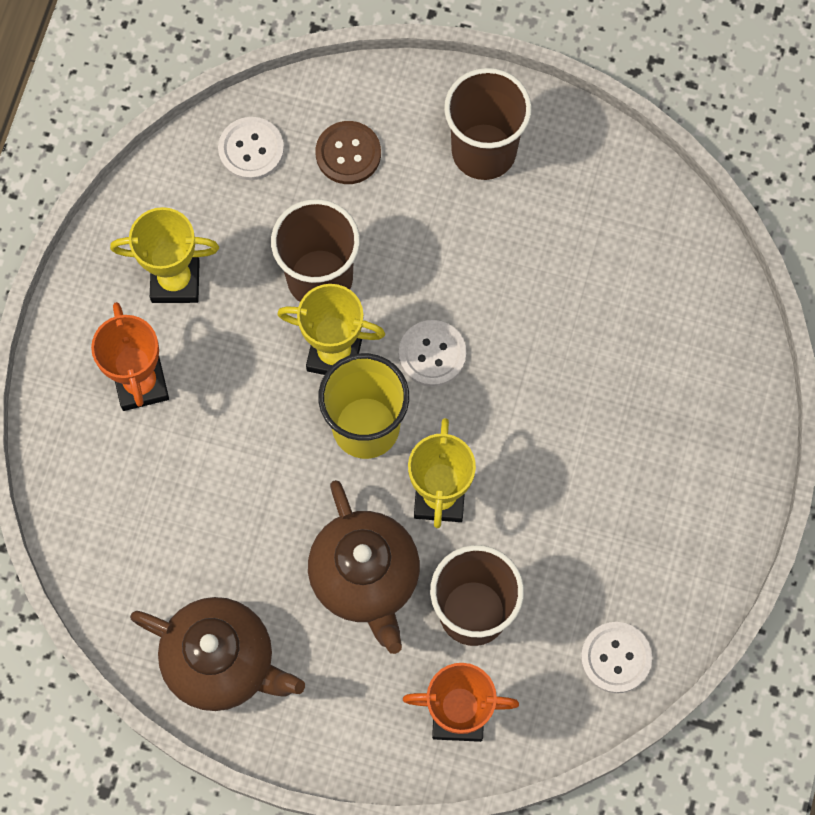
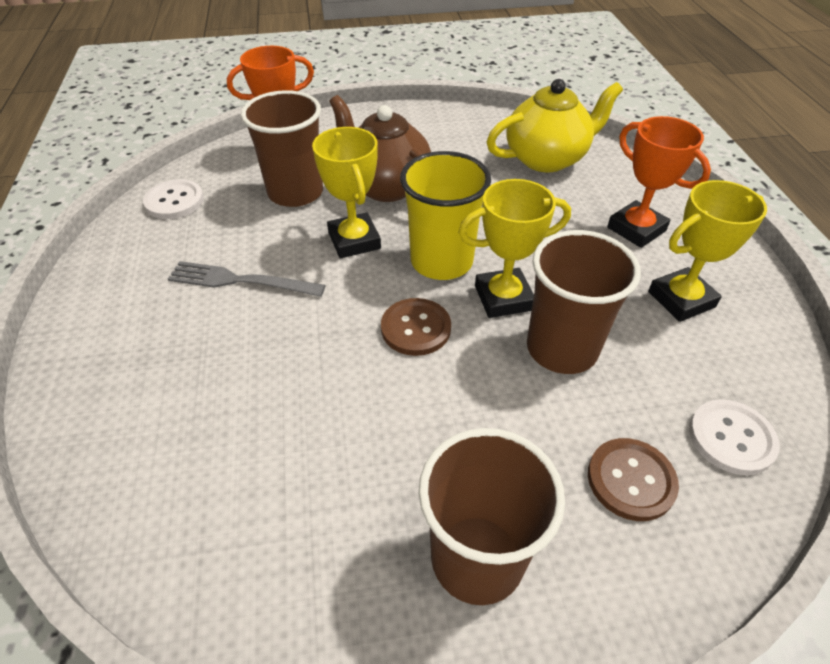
camera: 155 degrees right, 25 degrees down
brown teapot [130,597,305,711] -> none
white button [399,320,466,387] -> brown button [381,298,451,356]
none -> grey fork [168,261,326,297]
none -> yellow teapot [487,79,623,172]

